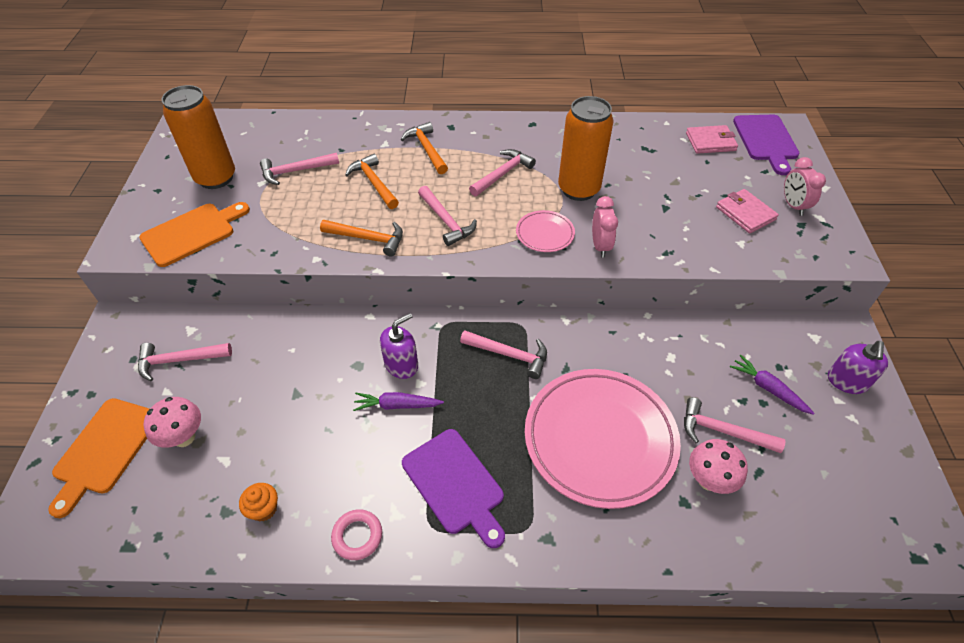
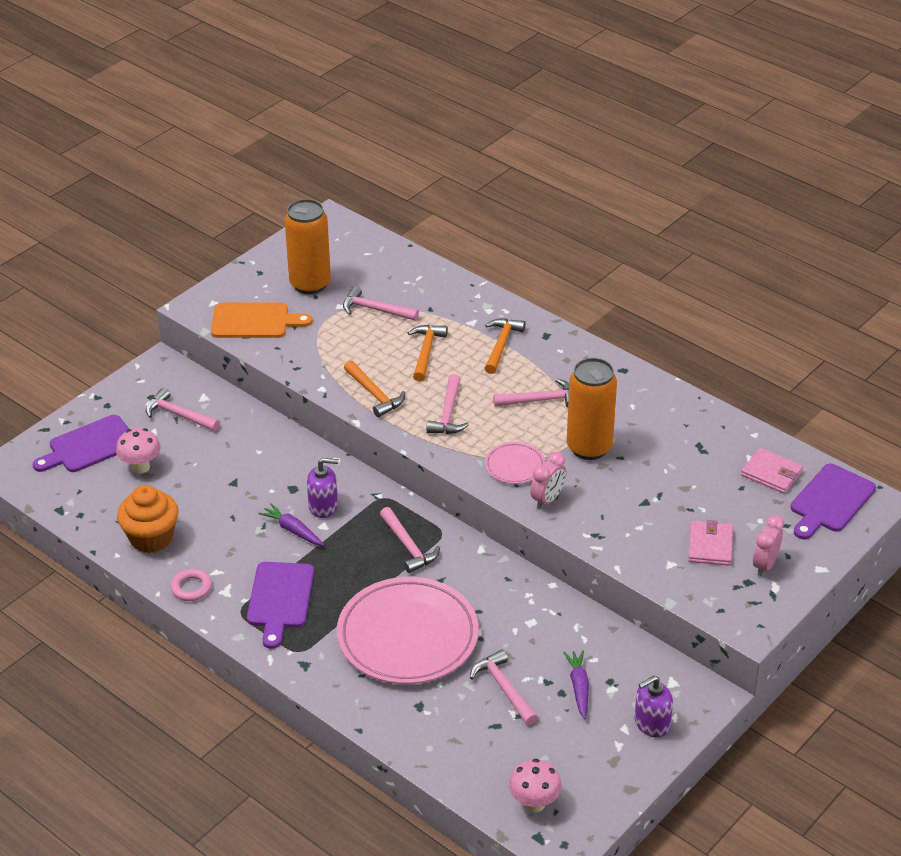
camera: 40 degrees right, 10 degrees down
orange cutting board [48,398,149,518] -> purple cutting board [33,415,129,472]
orange cupcake [239,483,278,521] -> orange cupcake [117,485,179,553], size x1.99
pink mushroom [689,439,748,494] -> pink mushroom moved to [509,759,562,812]

